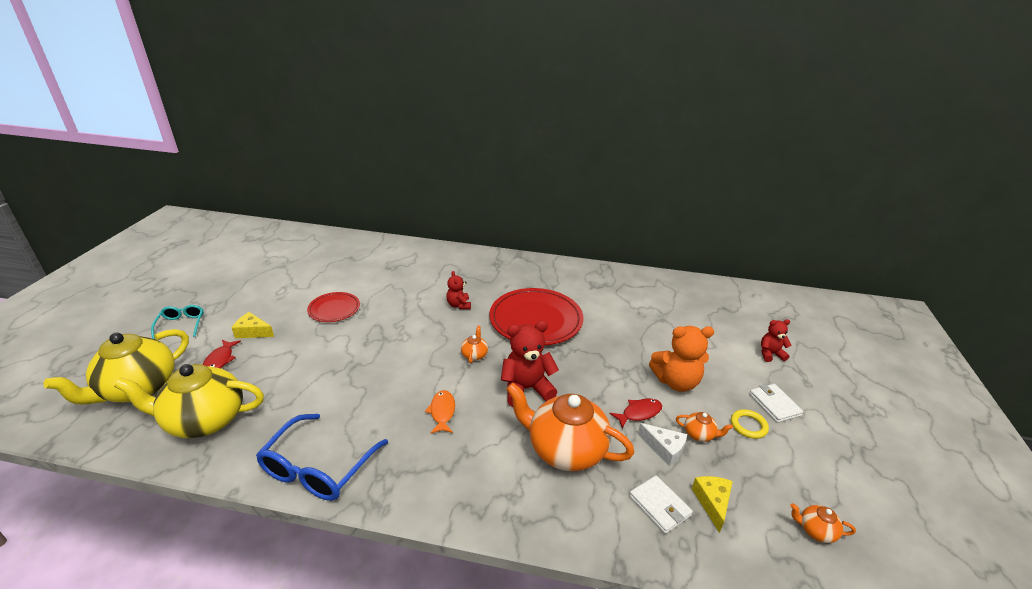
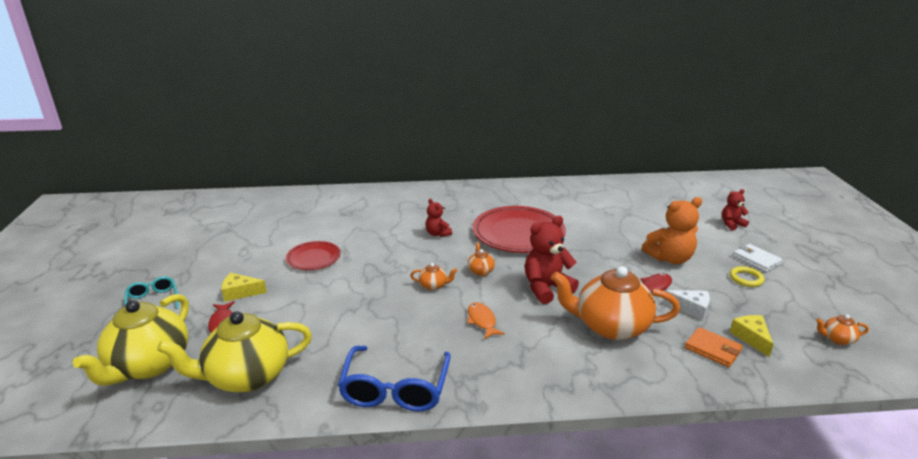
camera: 15 degrees left, 5 degrees down
white wallet [629,475,693,534] -> orange wallet [685,327,743,367]
orange teapot [676,412,733,442] -> orange teapot moved to [410,263,457,290]

